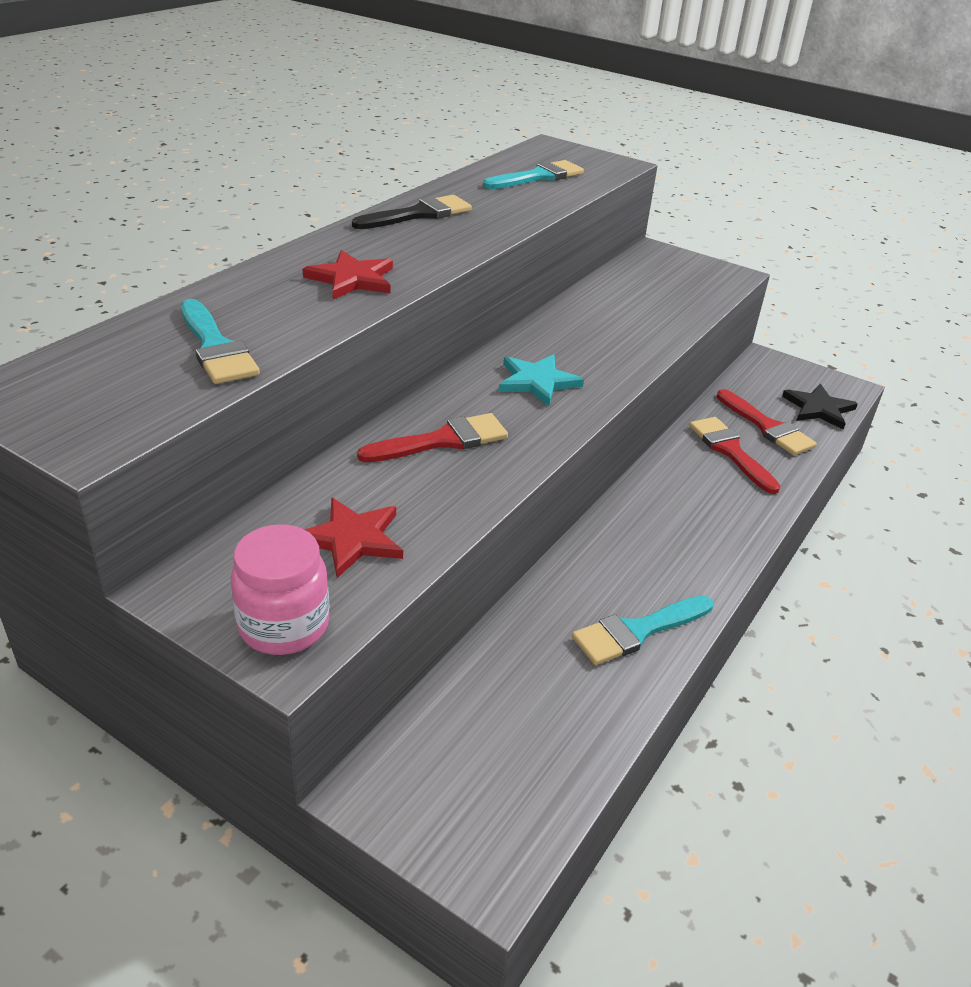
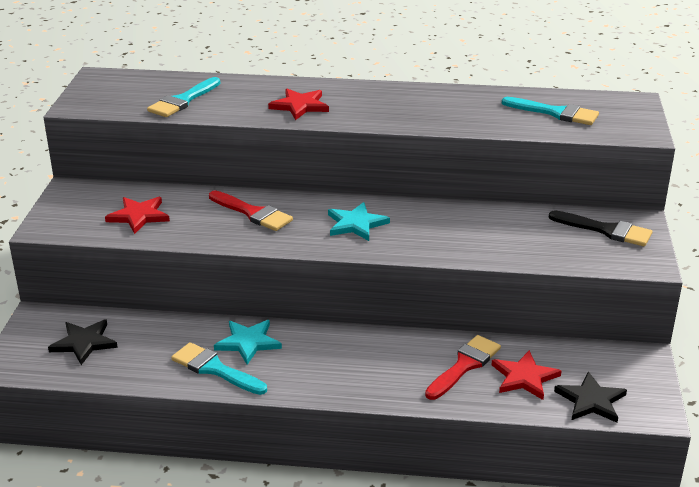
camera: 65 degrees right, 5 degrees down
pink jar [231,524,330,655] -> none
black brush [352,195,472,229] -> black brush moved to [549,210,652,246]
red brush [717,389,817,455] -> red star [492,350,562,400]
none -> black star [48,320,118,365]
none -> turquoise star [214,320,282,365]

